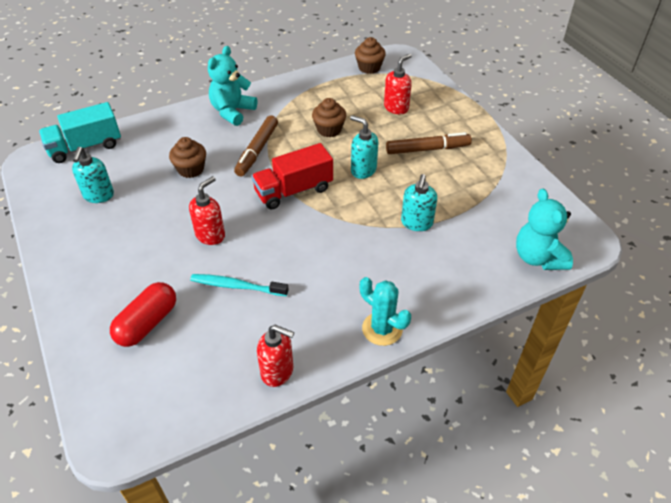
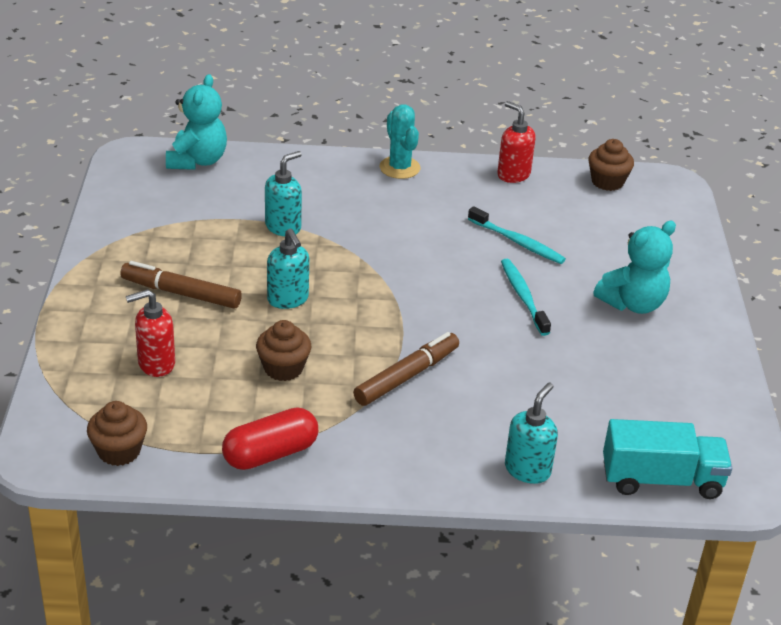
camera: 155 degrees left, 10 degrees down
turquoise soap dispenser [72,147,114,203] -> turquoise soap dispenser moved to [505,383,558,484]
red capsule [110,282,176,347] -> red capsule moved to [222,407,318,470]
brown cupcake [169,137,206,178] -> brown cupcake moved to [588,139,634,191]
red soap dispenser [189,176,225,245] -> turquoise toothbrush [501,259,551,336]
turquoise teddy bear [208,46,257,126] -> turquoise teddy bear moved to [593,221,676,314]
red truck [252,143,333,210] -> none

